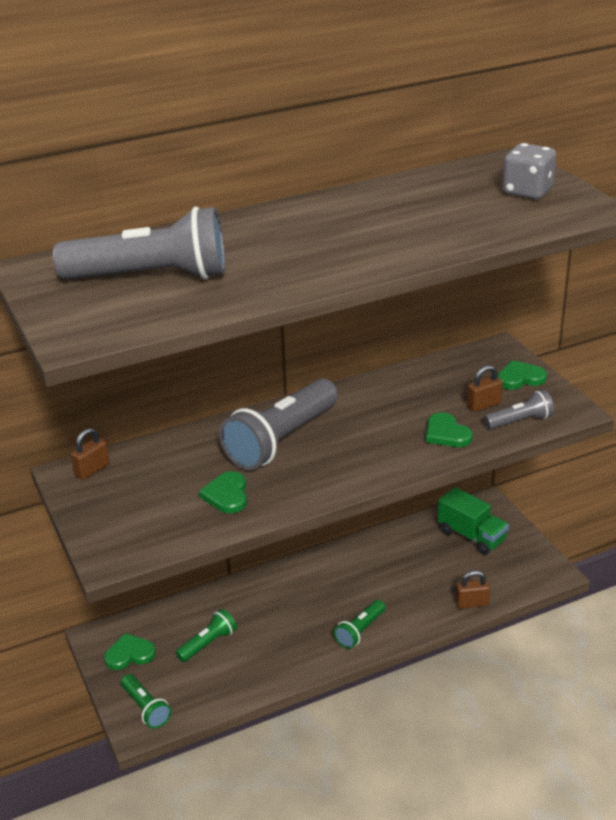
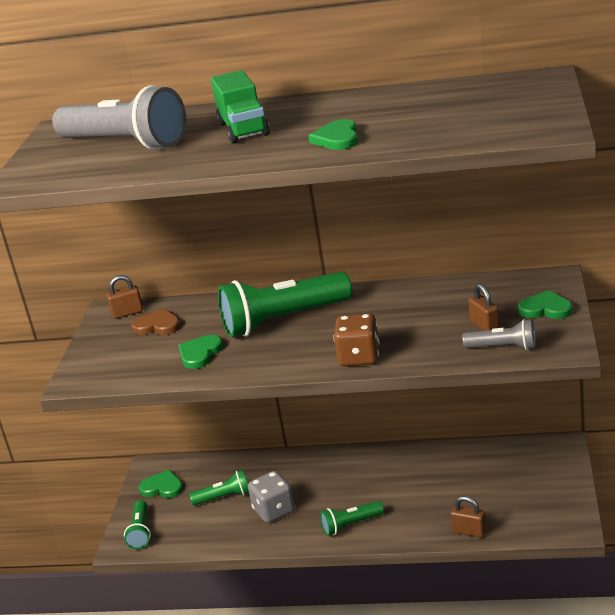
camera: 35 degrees right, 5 degrees down
grey flashlight [219,379,338,470] -> green flashlight [218,272,352,338]
green heart [426,412,473,447] -> green heart moved to [309,119,358,150]
green truck [438,487,509,555] -> green truck moved to [211,70,270,144]
brown padlock [467,365,503,412] -> brown padlock turned 60 degrees clockwise [468,284,500,331]
grey dice [502,143,556,199] -> grey dice moved to [248,471,295,523]
none -> brown heart [132,308,180,335]
none -> brown dice [333,313,380,367]

